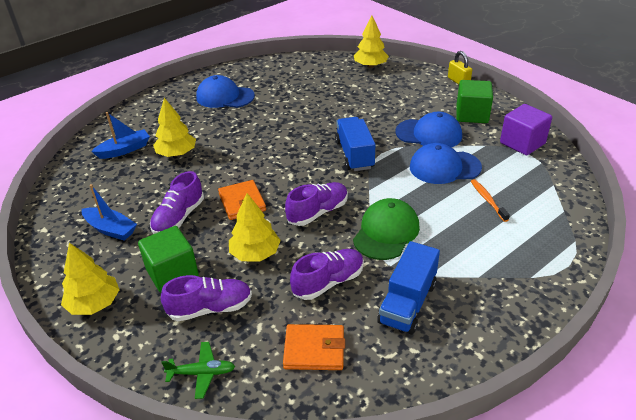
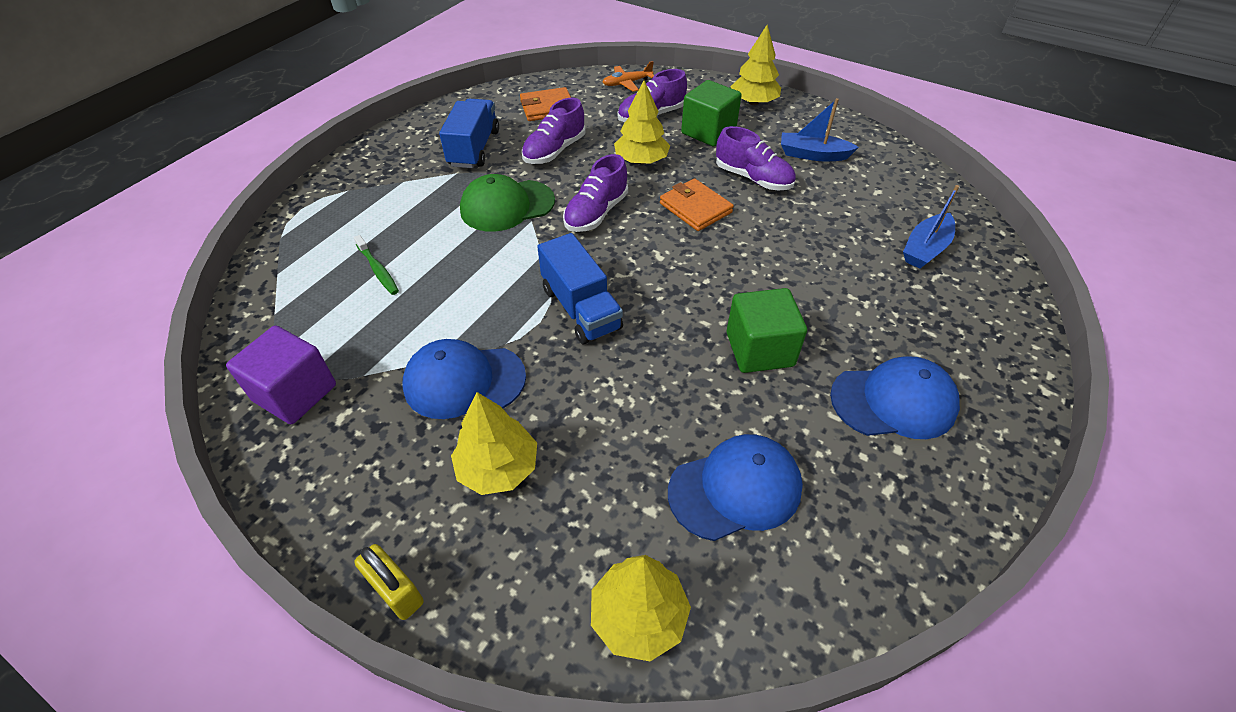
camera: 160 degrees right, 10 degrees up
purple shoe [150,171,204,234] -> purple shoe turned 120 degrees clockwise [716,126,796,190]
yellow tree [153,98,196,157] -> yellow tree moved to [451,392,537,495]
green plane [161,342,235,399] -> orange plane [602,61,654,92]
green cap [353,198,420,260] -> green cap turned 60 degrees clockwise [460,174,555,232]
blue cap [410,143,482,184] -> blue cap moved to [668,434,803,541]
green cube [456,80,493,123] -> green cube moved to [727,288,807,373]
orange toothbrush [471,179,510,222] -> green toothbrush [354,235,399,295]

